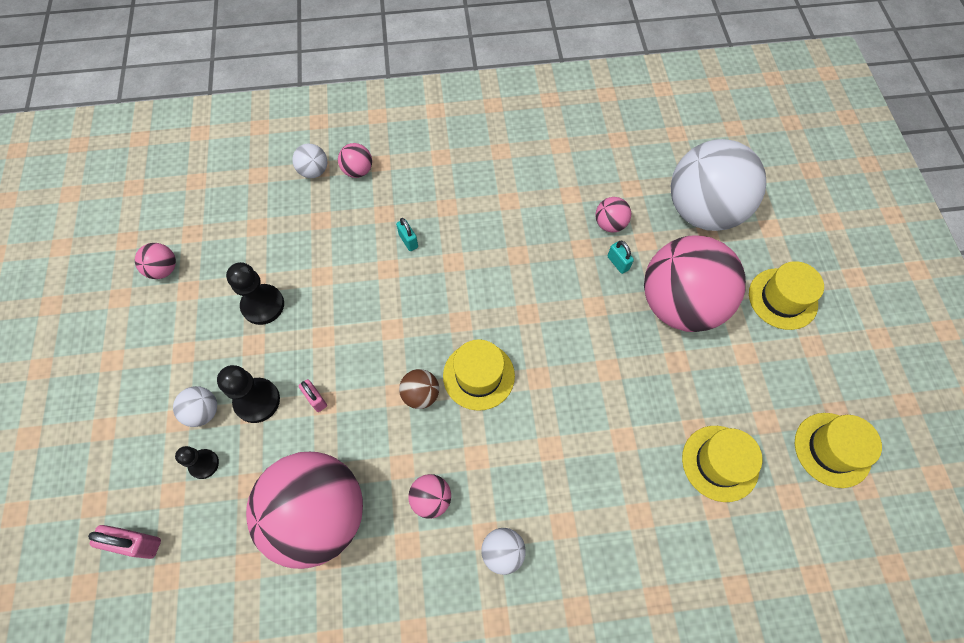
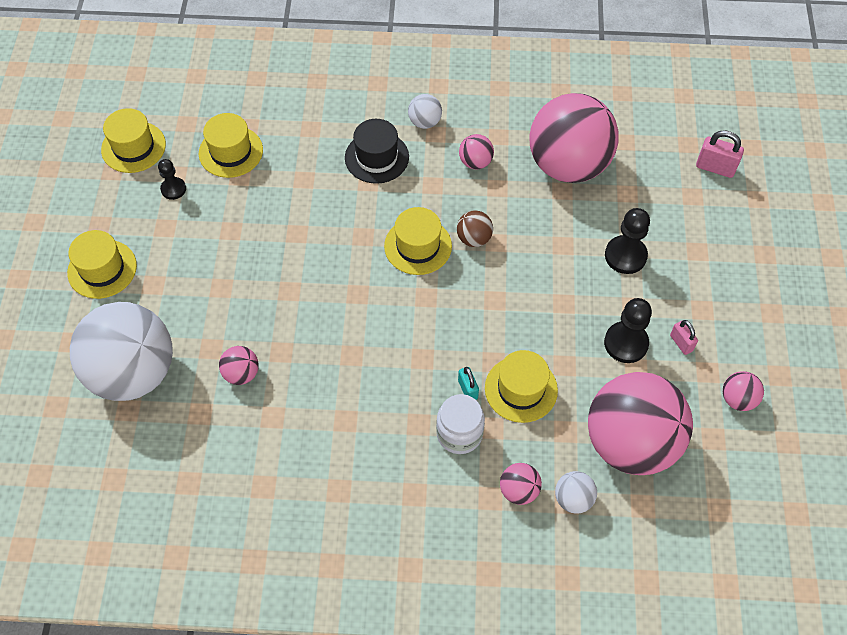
camera: 170 degrees left, 5 degrees down
white ball [173,386,217,427] -> none
black pawn [175,446,219,479] -> black pawn moved to [158,159,186,200]
pink padlock [299,379,327,412] -> pink padlock moved to [670,320,698,355]
turquoise padlock [607,241,634,274] -> none
pink ball [644,235,746,332] -> pink ball moved to [588,372,693,475]
none -> black hat [345,119,409,184]
none -> white jar [436,394,485,454]
none -> yellow hat [485,350,558,423]

